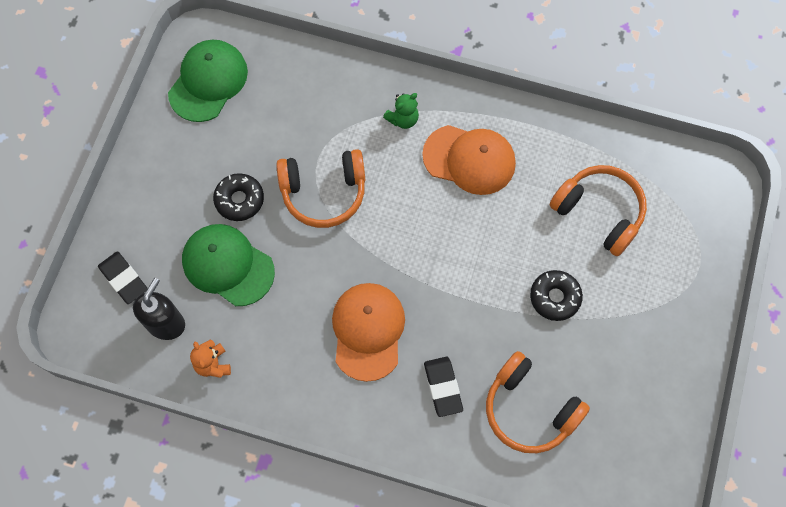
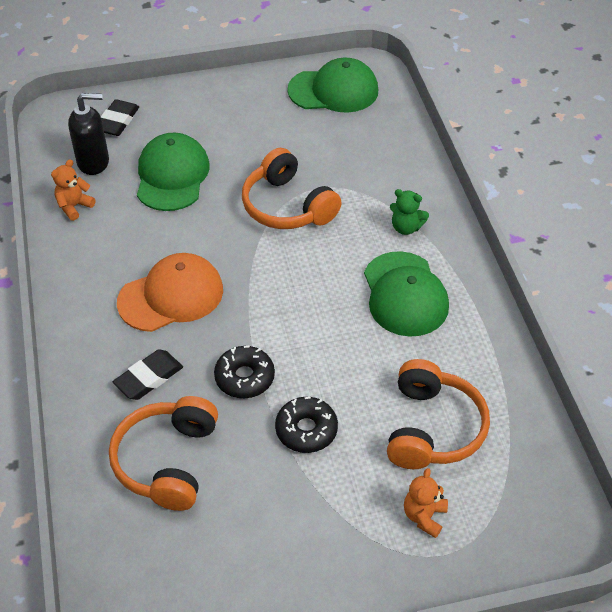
camera: 60 degrees right, 20 degrees down
black donut [213,173,264,221] -> black donut moved to [214,346,275,398]
orange cap [422,125,516,195] -> green cap [364,251,449,337]
none -> orange teddy bear [404,468,448,538]

